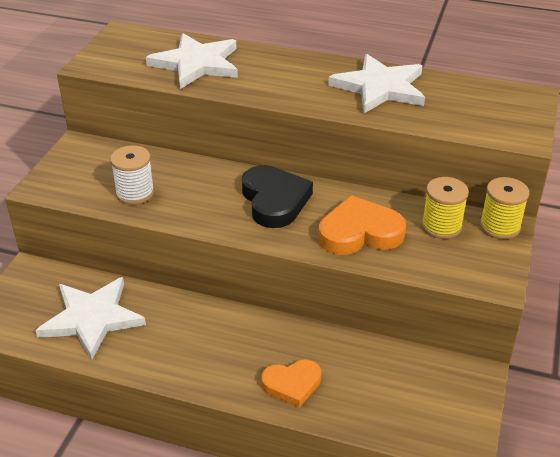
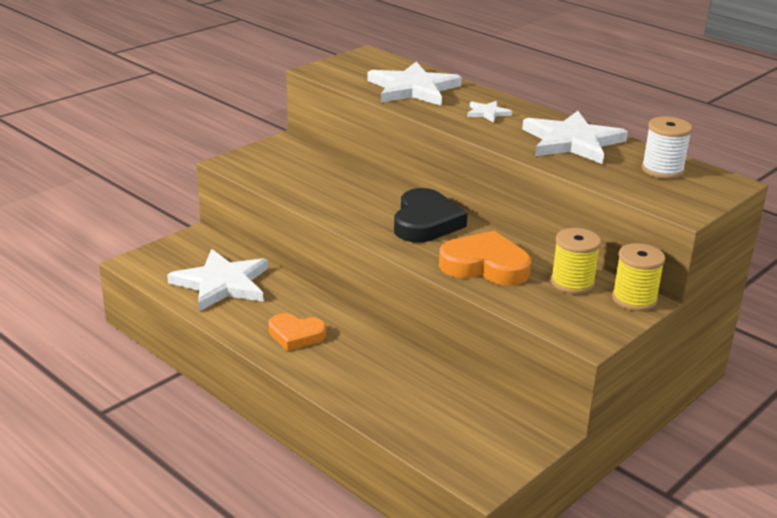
camera: 25 degrees right, 10 degrees down
white spool [110,145,155,205] -> white spool moved to [642,117,692,179]
orange heart [261,360,321,407] -> orange heart moved to [268,313,326,351]
none -> white star [467,101,512,123]

